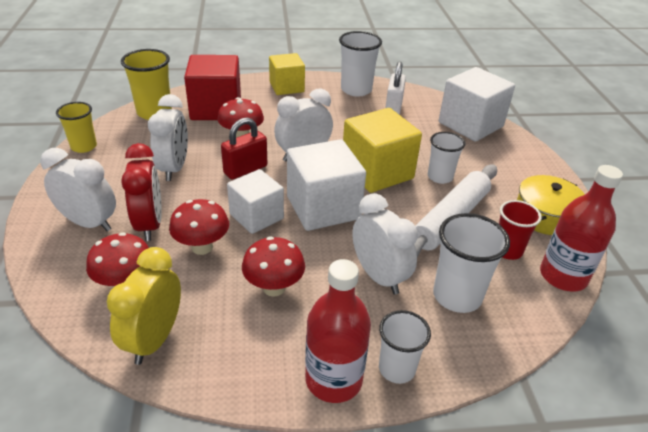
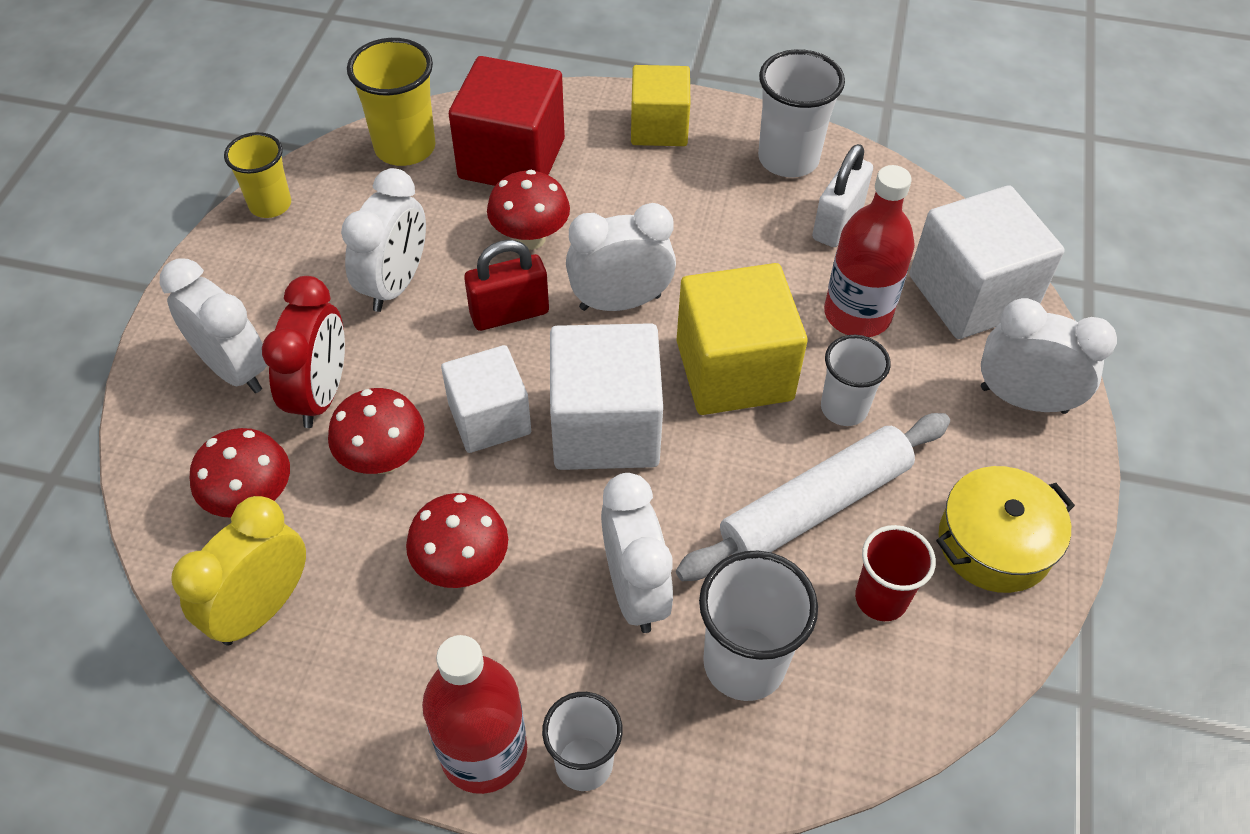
camera: 20 degrees right, 15 degrees up
red bottle [540,165,623,291] -> red bottle moved to [824,165,915,337]
none -> white clock [981,298,1117,414]

